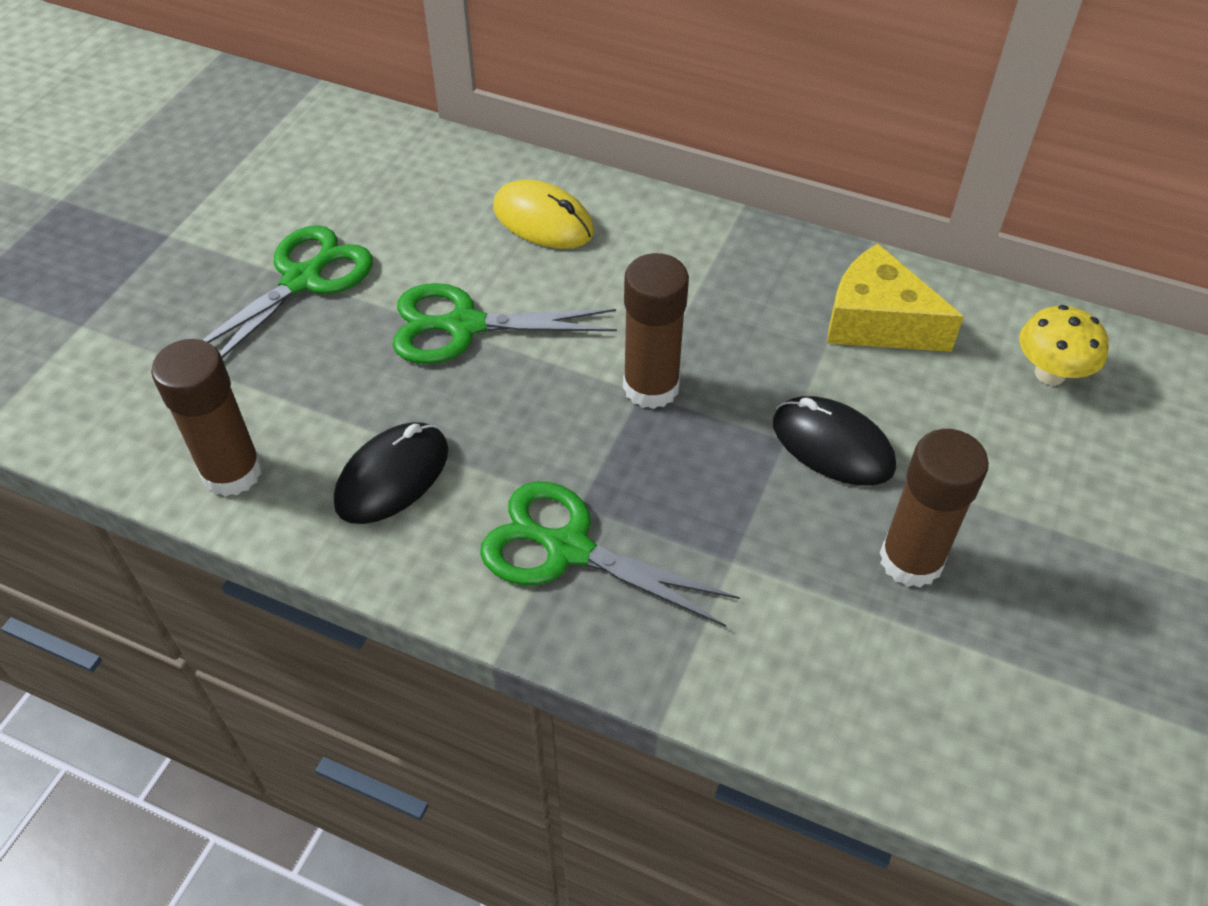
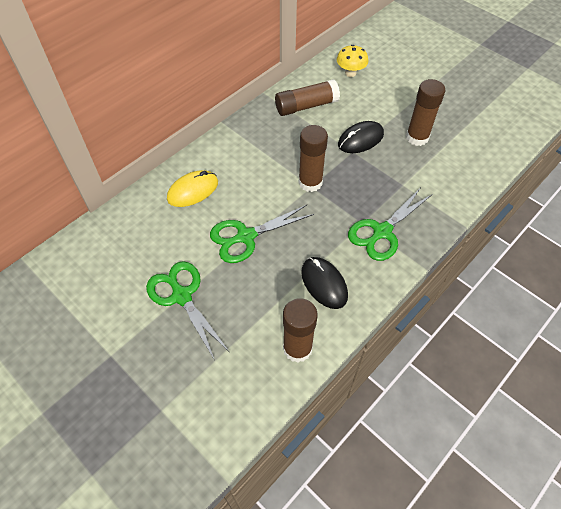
camera: 70 degrees left, 5 degrees up
green scissors [392,283,617,364] -> green scissors turned 45 degrees clockwise [210,205,314,263]
yellow cheese [827,244,964,352] -> brown glue stick [275,79,340,116]

